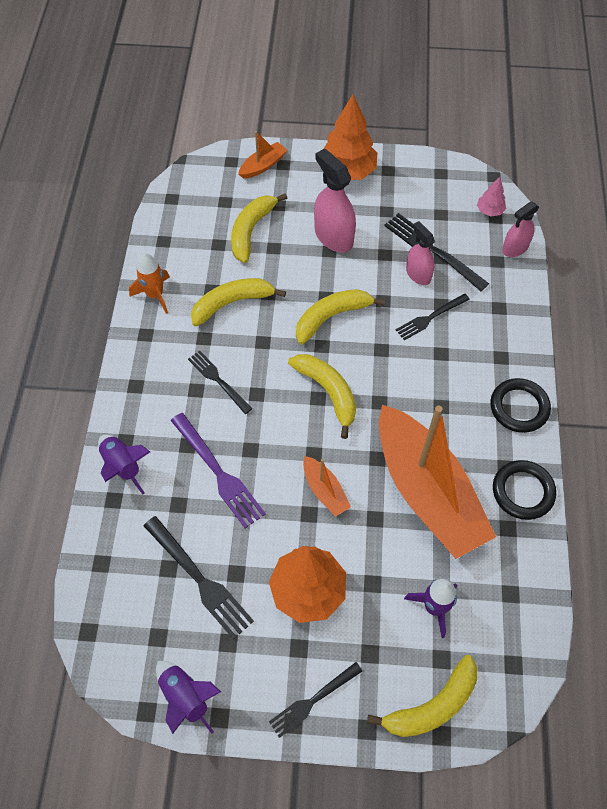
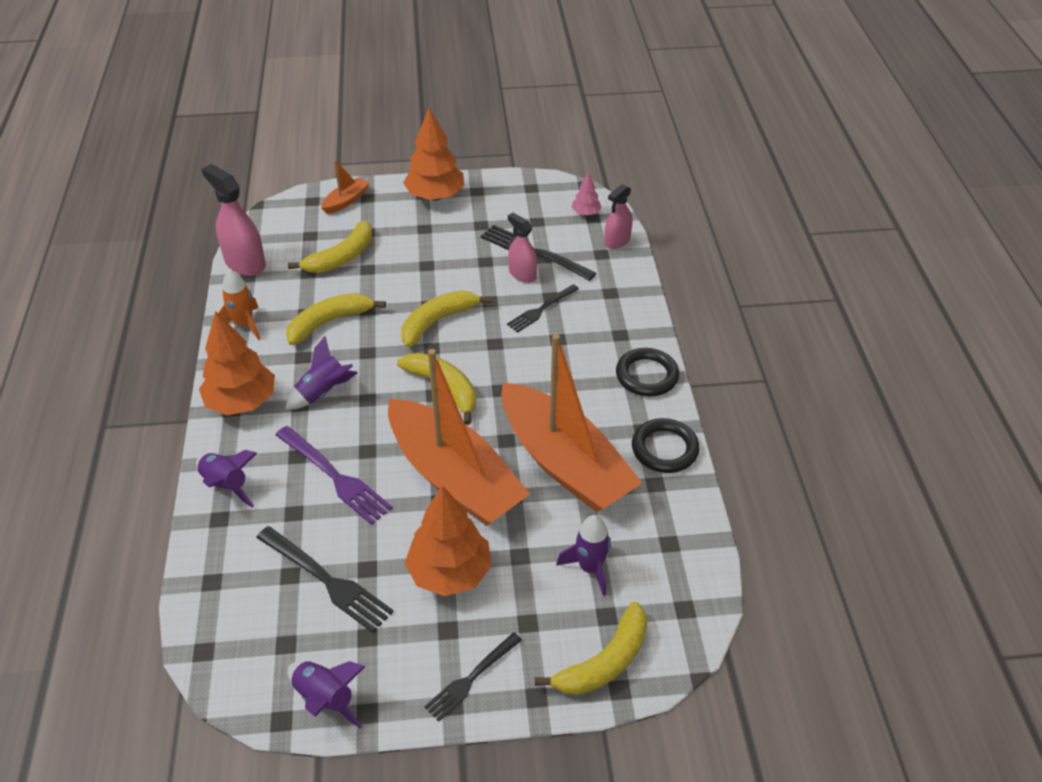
camera: 10 degrees left, 15 degrees down
black fork [188,350,252,414] -> purple rocket [286,336,358,410]
yellow banana [231,193,287,263] -> yellow banana turned 150 degrees counterclockwise [288,221,372,273]
orange boat [303,456,351,517] -> orange boat [388,349,530,526], size x2.42
pink spray bottle [314,148,356,253] -> pink spray bottle moved to [202,164,266,276]
none -> orange tree [199,311,275,415]

